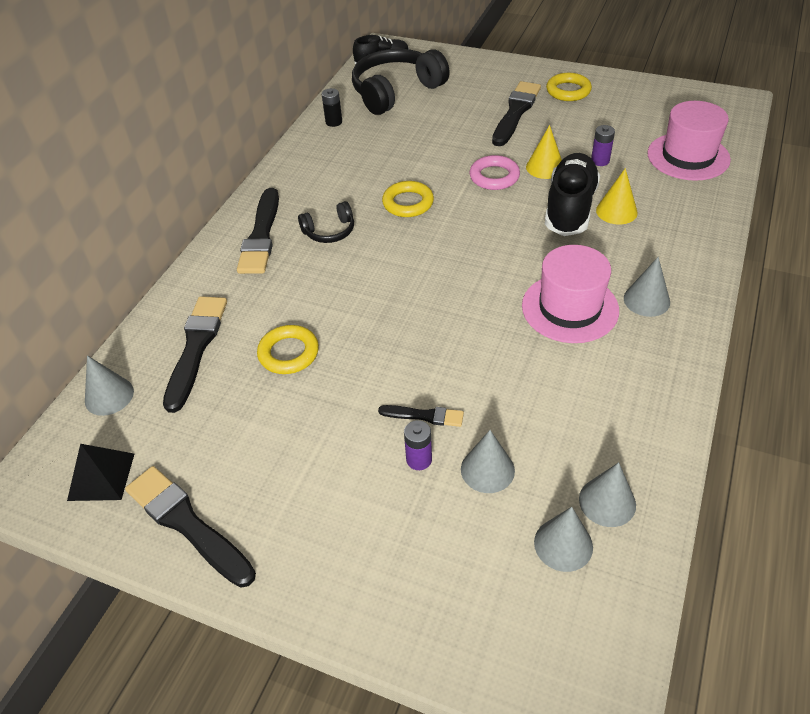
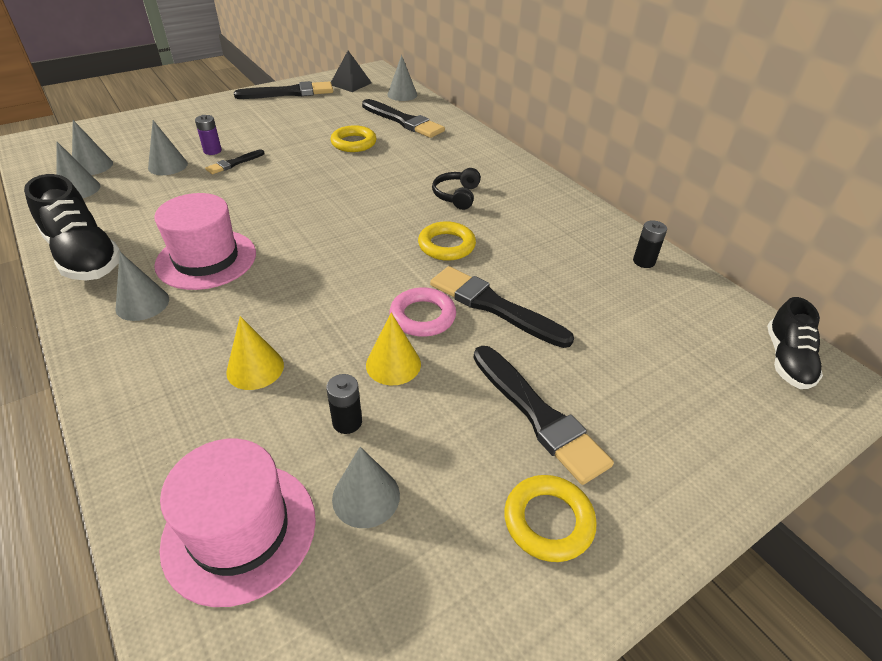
camera: 120 degrees right, 5 degrees down
black brush [237,188,279,274] -> black brush moved to [430,266,574,348]
black headphones [352,48,450,115] -> none
black shoe [545,153,600,236] -> black shoe moved to [24,174,121,281]
purple battery [591,125,615,166] -> black battery [326,374,362,434]
none -> grey cone [332,447,400,528]

